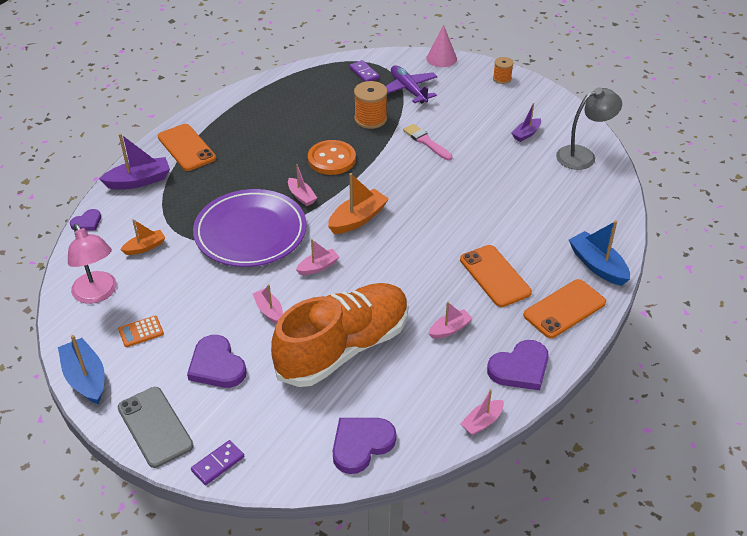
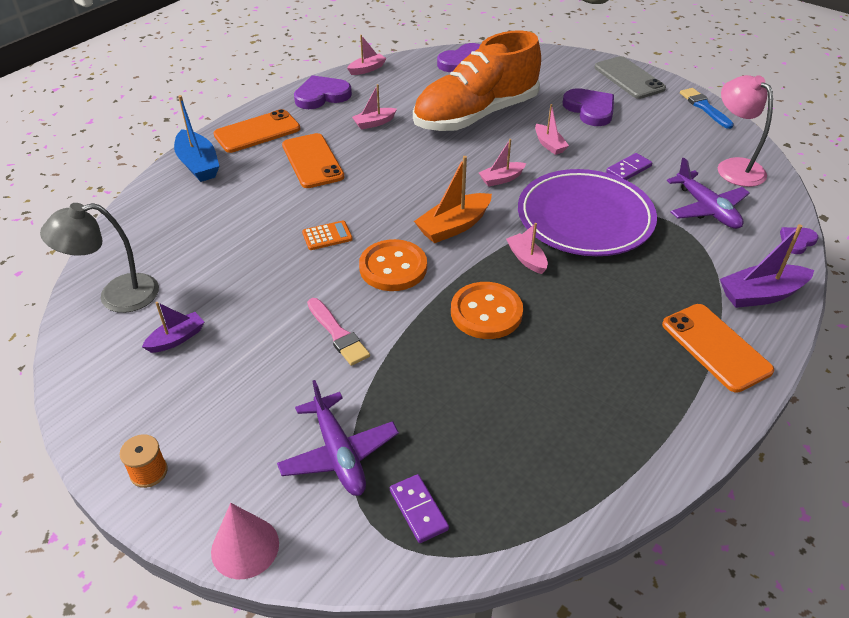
camera: 175 degrees left, 0 degrees up
blue boat [58,335,105,405] -> blue brush [680,88,734,129]
orange calculator [118,316,164,347] -> orange calculator moved to [302,221,353,250]
orange boat [120,219,166,255] -> purple plane [667,158,750,229]
purple domino [191,440,244,485] -> purple domino moved to [606,153,652,180]
orange spool [354,81,388,129] -> none
none -> orange button [359,239,427,291]

